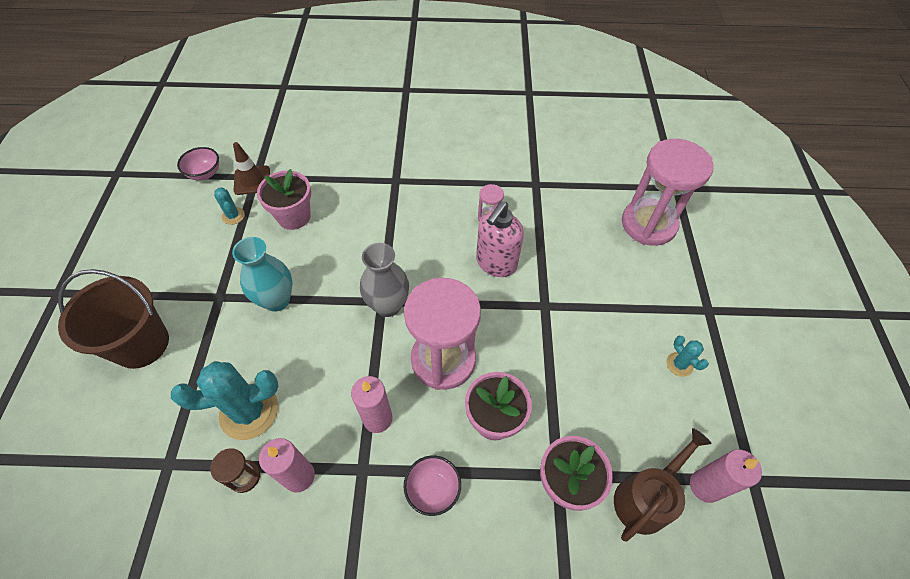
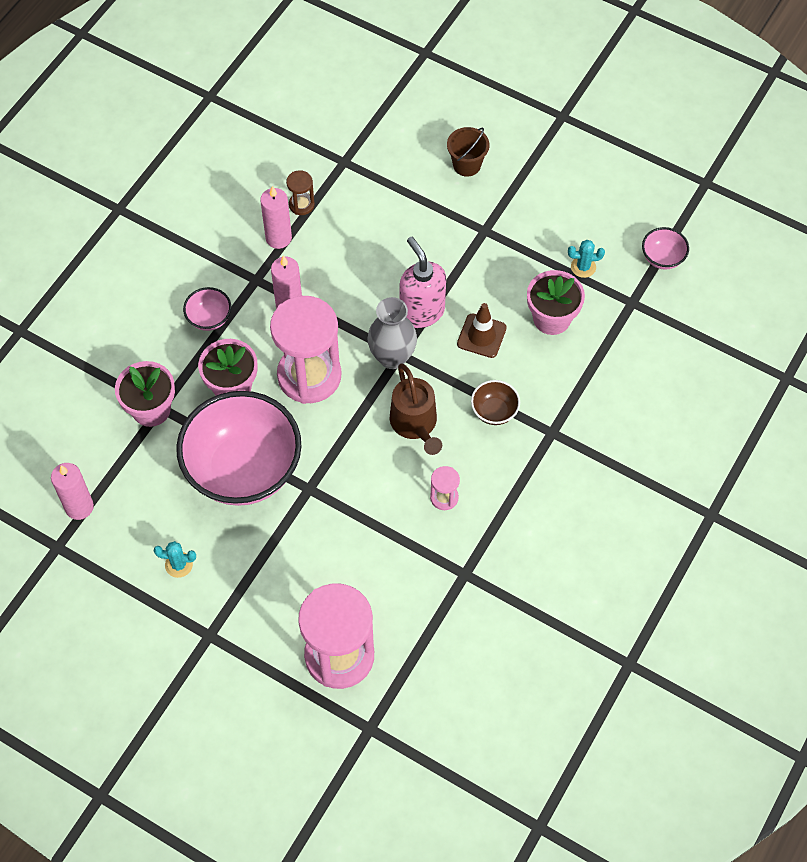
camera: 120 degrees right, 5 degrees up
brown bucket [58,269,169,369] -> brown bucket [447,127,489,177], size x0.56
turquoise cactus [171,361,278,440] -> none
turquoise vase [232,237,292,312] -> none
brown traffic cone [233,142,270,195] -> brown traffic cone moved to [457,303,507,358]
pink soap dispenser [476,201,524,277] -> pink soap dispenser moved to [400,237,446,328]
brown watering can [614,428,712,542] -> brown watering can moved to [390,363,442,455]
none -> pink bowl [176,391,302,506]
none -> brown bowl [471,380,520,425]

